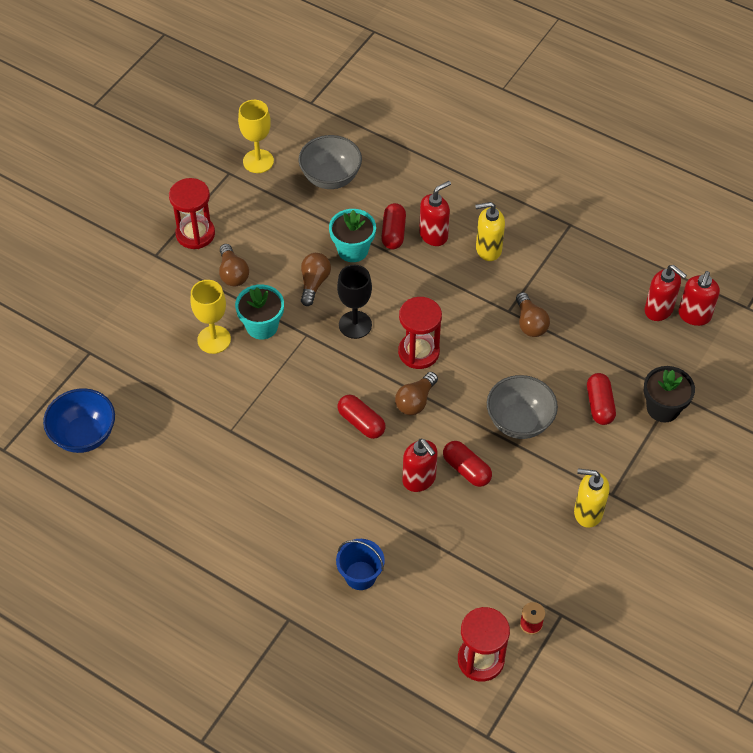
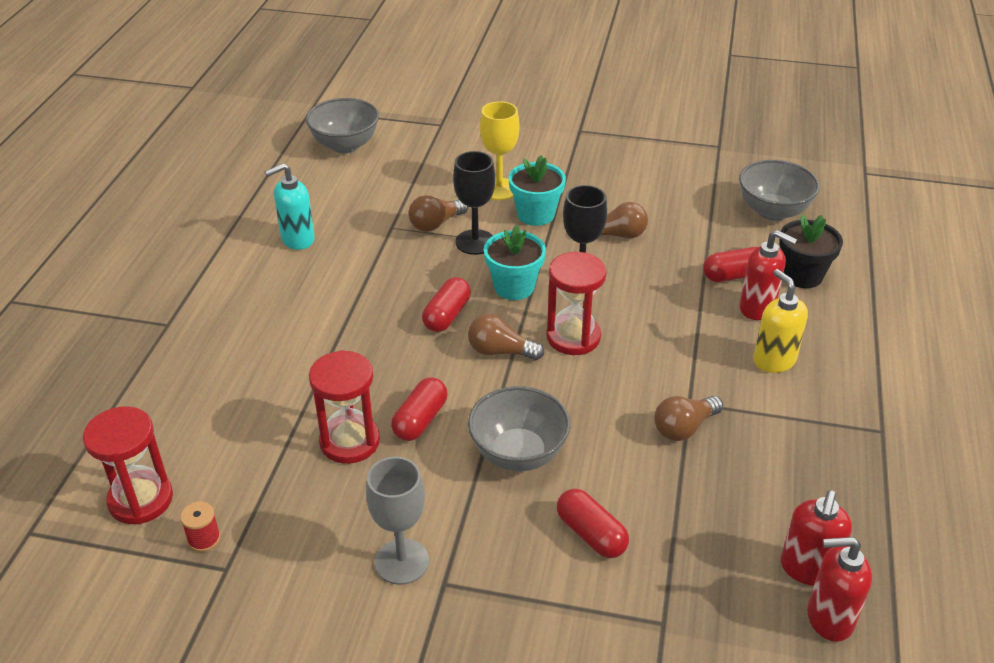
camera: 70 degrees right, 15 degrees down
blue bowl [43,388,115,453] -> grey bowl [306,98,379,153]
red hourglass [169,178,215,249] -> red hourglass moved to [309,350,380,464]
brown light bulb [219,244,249,286] -> brown light bulb moved to [408,195,468,232]
yellow goblet [238,100,274,173] -> none
turquoise flower pot [329,209,376,262] -> turquoise flower pot moved to [484,225,546,300]
blue bucket [336,539,385,590] -> none
red soap dispenser [403,439,437,492] -> none
yellow soap dispenser [574,469,609,528] -> grey goblet [366,457,429,585]
red capsule [587,373,616,425] -> red capsule turned 75 degrees clockwise [557,489,629,558]
black flower pot [644,366,695,422] -> black flower pot moved to [779,215,843,288]
none -> turquoise soap dispenser [265,163,315,250]
none -> black goblet [453,151,495,255]

